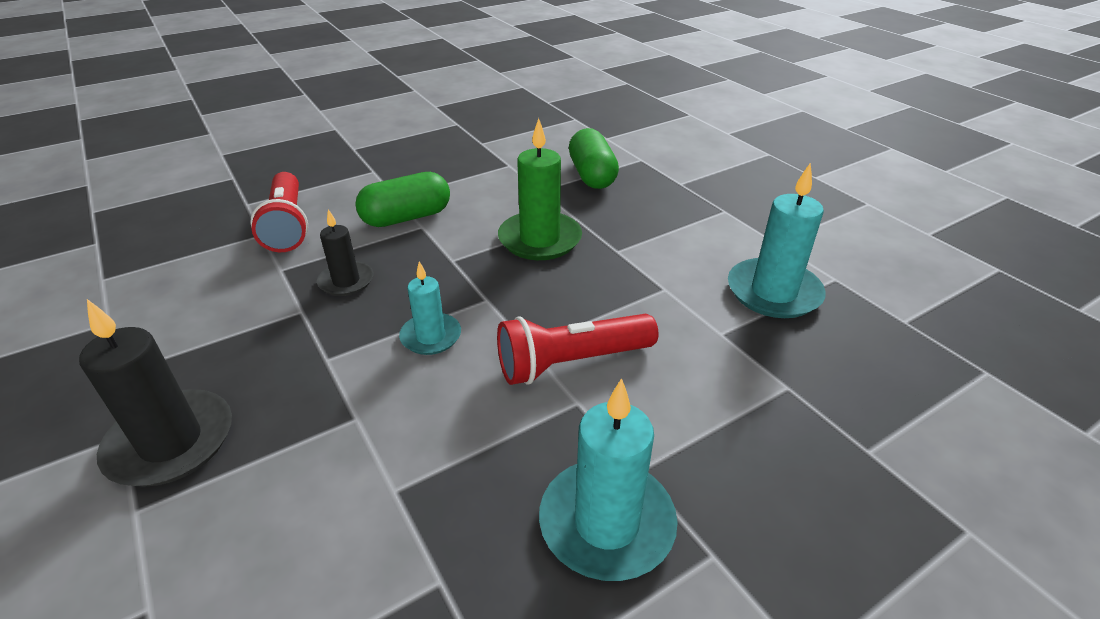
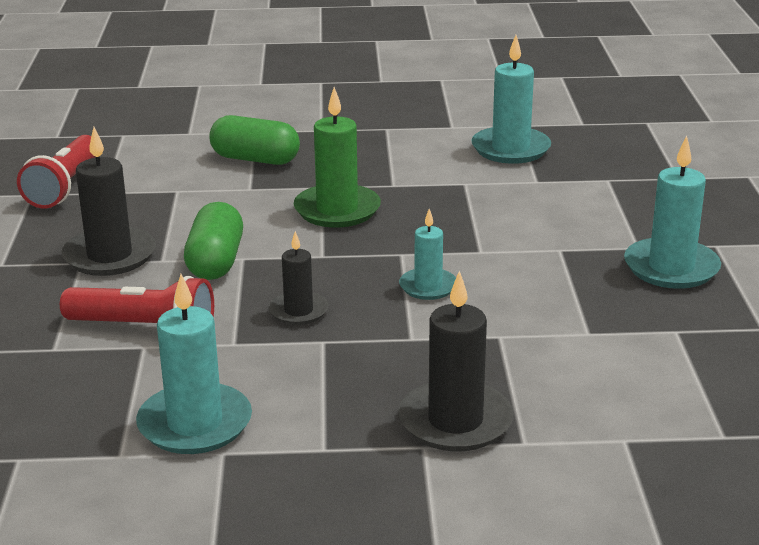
camera: 60 degrees left, 10 degrees down
red flashlight [497,314,659,385] -> red flashlight moved to [17,135,95,209]
none -> black candle [61,127,156,276]
none -> turquoise candle [136,274,252,454]

